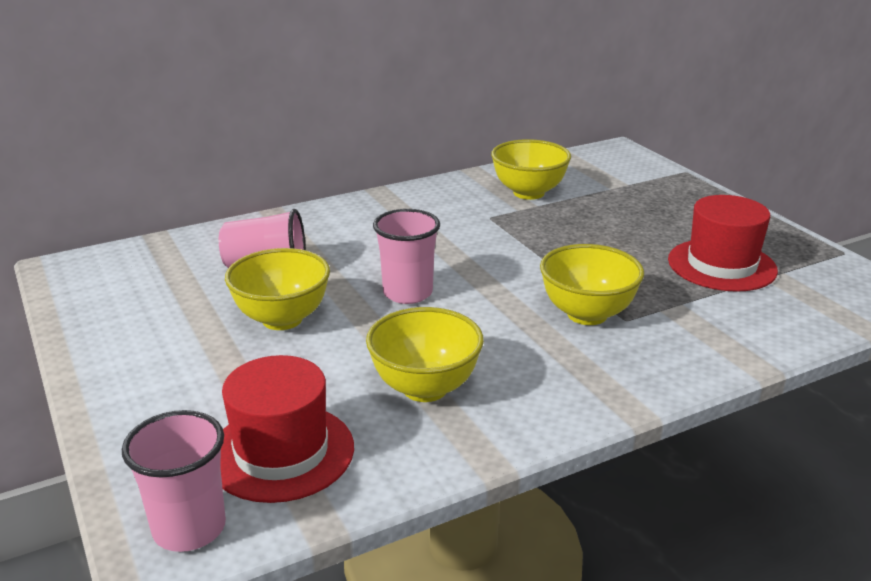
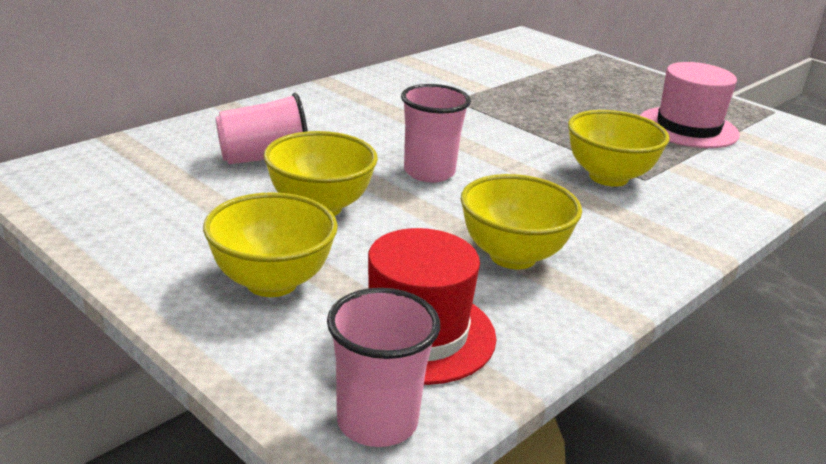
camera: 20 degrees left, 0 degrees up
yellow bowl [491,139,571,200] -> yellow bowl moved to [203,192,338,297]
red hat [668,195,778,292] -> pink hat [640,62,740,148]

